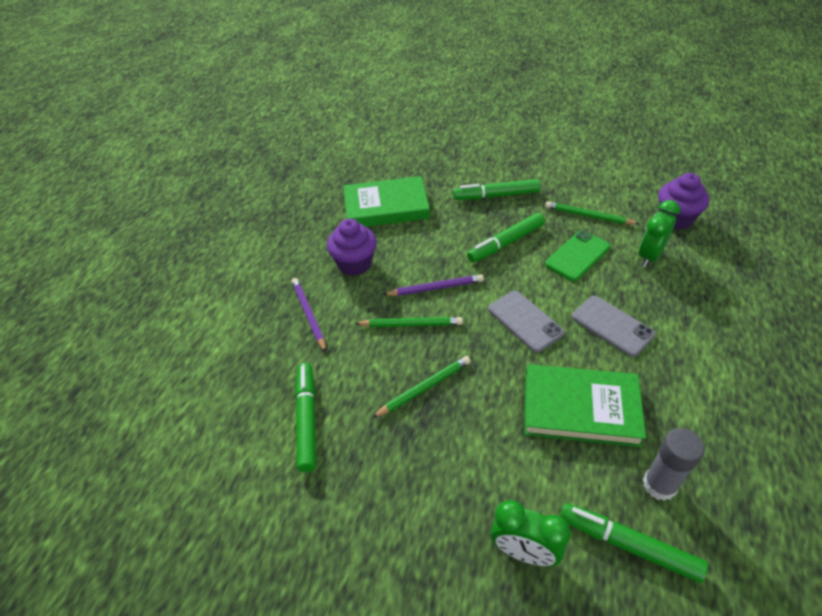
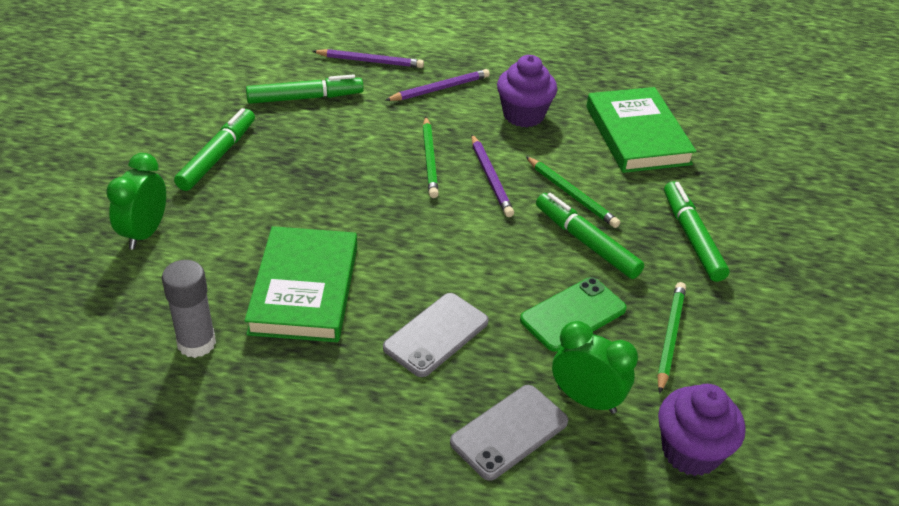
camera: 80 degrees right, 5 degrees down
green pencil [372,356,471,418] -> green pencil moved to [526,156,620,228]
grey phone [488,291,564,353] -> grey phone moved to [450,385,568,481]
green phone [545,230,610,281] -> green phone turned 75 degrees counterclockwise [520,277,627,352]
green marker [560,503,708,583] -> green marker moved to [174,108,255,191]
none -> purple pencil [312,49,424,68]

